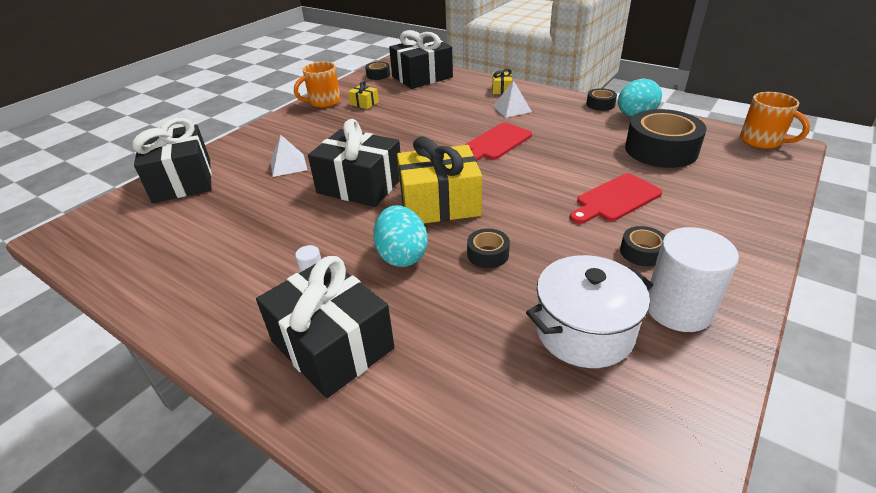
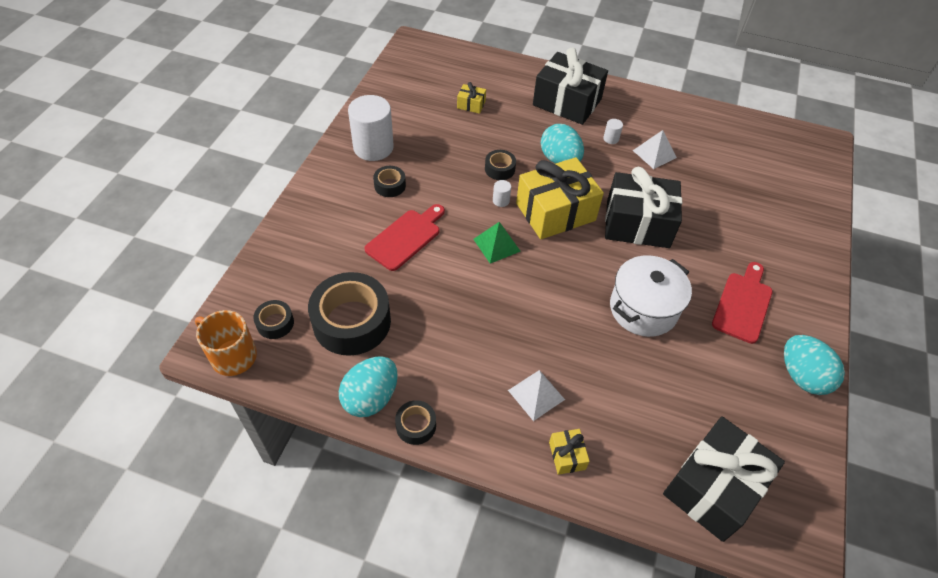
camera: 160 degrees right, 15 degrees up
black gift [132,118,212,203] -> none
white pyramid [270,135,307,177] -> white pyramid moved to [633,130,677,169]
orange mug [294,62,341,108] -> turquoise egg [784,335,845,395]
yellow gift [348,81,379,109] -> yellow gift moved to [457,82,486,114]
black tape [365,62,390,80] -> black tape moved to [253,300,294,339]
red cutting board [466,123,532,161] -> red cutting board moved to [712,262,773,344]
white pot [526,255,653,368] -> white pot moved to [610,255,692,337]
none -> green pyramid [474,222,521,264]
none -> white cylinder [493,180,511,207]

